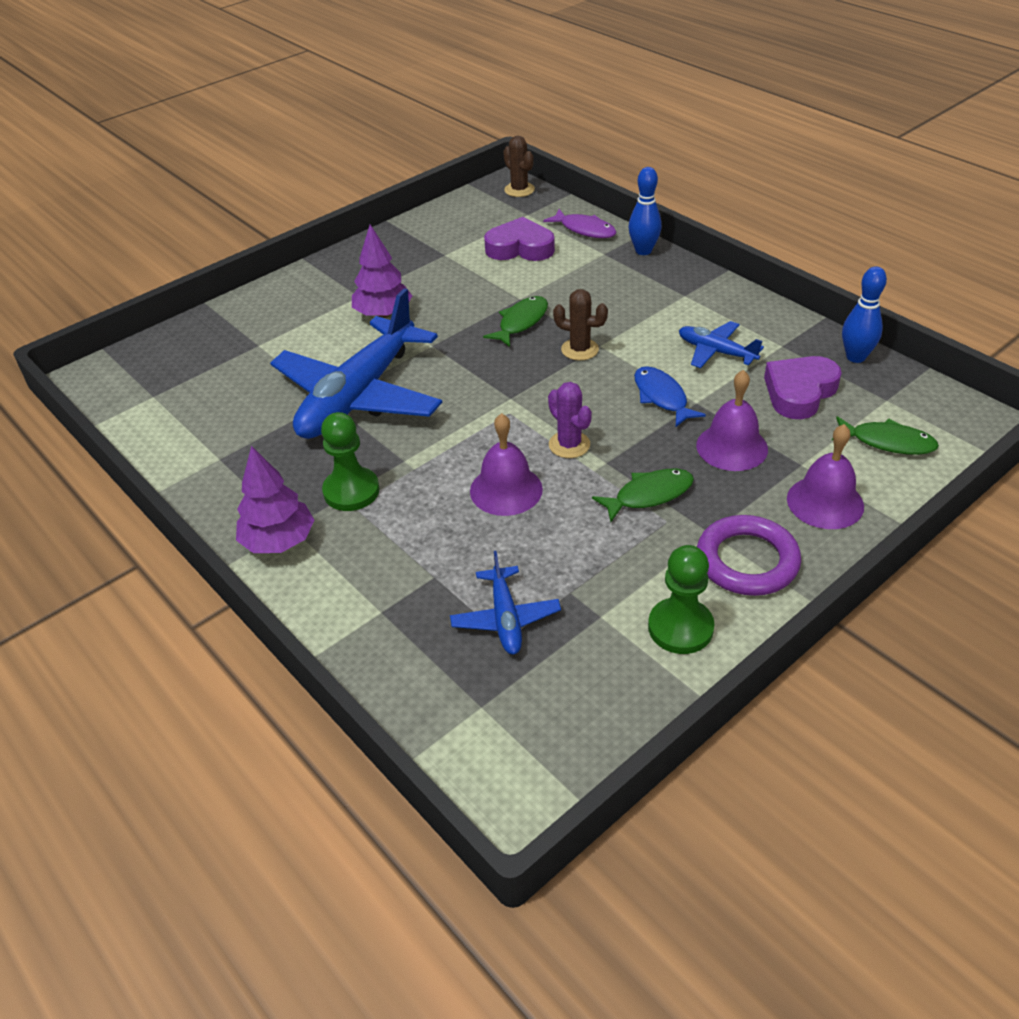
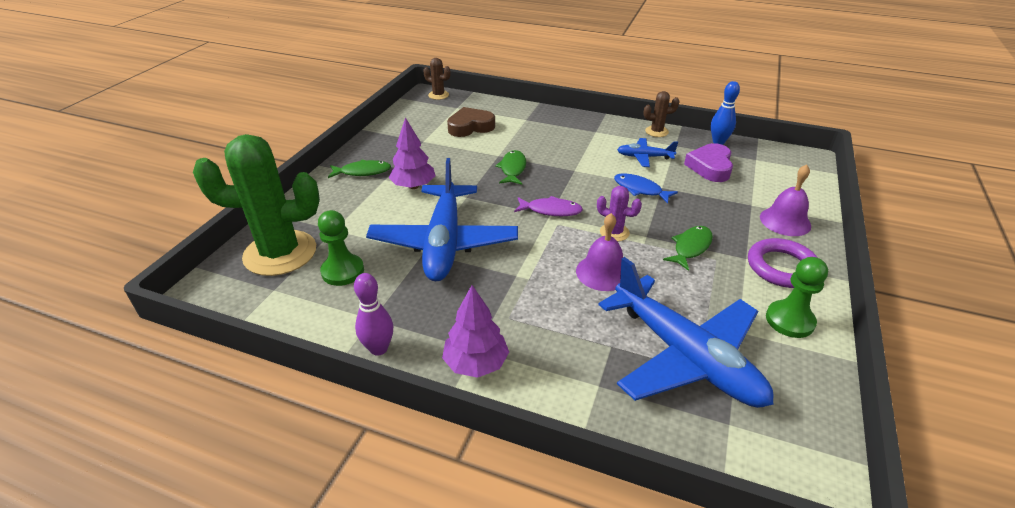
camera: 30 degrees left, 5 degrees down
green pawn [321,412,379,511] -> green pawn moved to [318,210,364,286]
blue plane [450,551,561,655] -> blue plane [599,257,774,408], size x2.17
purple heart [484,217,555,261] -> brown heart [447,107,495,137]
purple fish [543,209,616,238] -> purple fish moved to [514,196,583,216]
brown cactus [553,289,608,361] -> brown cactus moved to [643,91,680,137]
blue bowling pin [628,167,662,255] -> none
purple bell [696,370,768,471] -> none
green fish [832,416,939,455] -> green fish moved to [328,159,391,178]
none -> green cactus [193,134,320,276]
none -> purple bowling pin [354,273,393,356]

